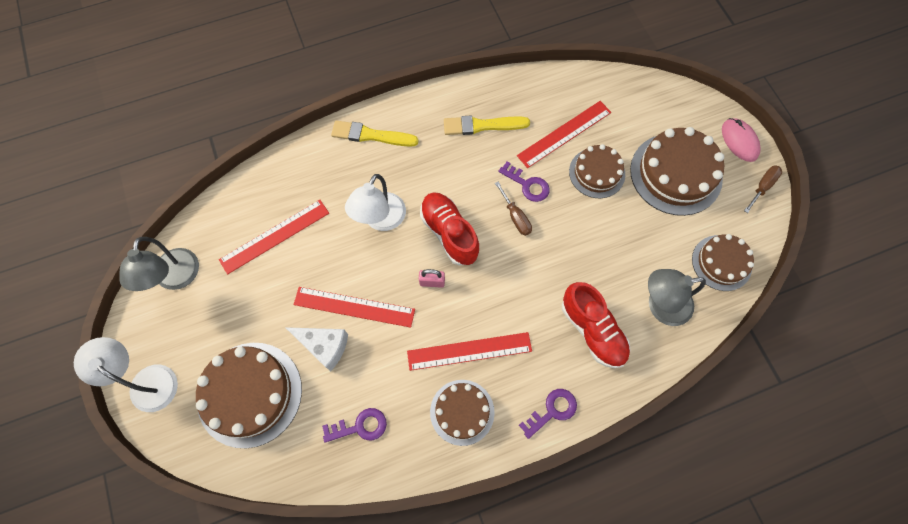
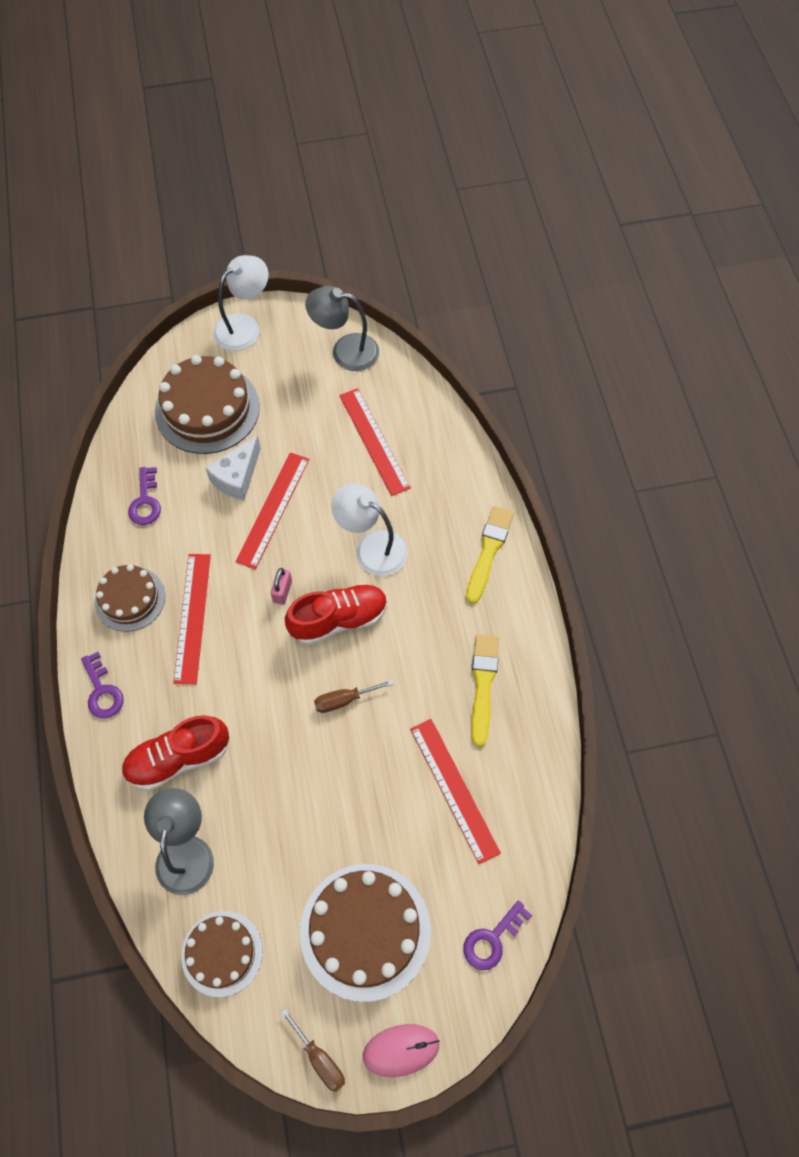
camera: 100 degrees right, 5 degrees down
purple key [498,161,549,202] -> purple key moved to [464,900,532,970]
brown cake [569,144,625,198] -> none

